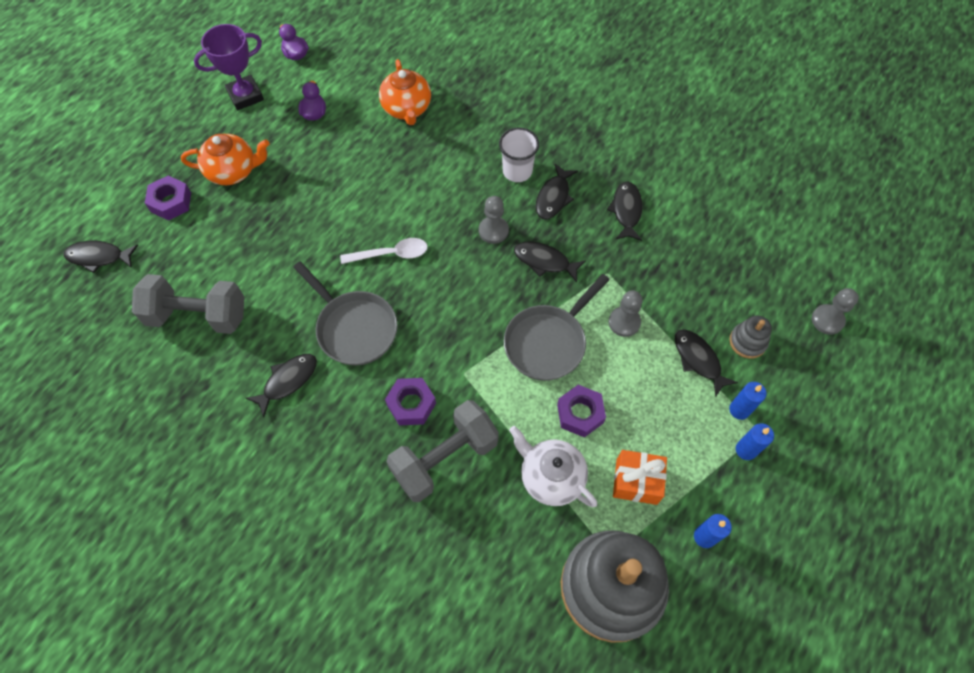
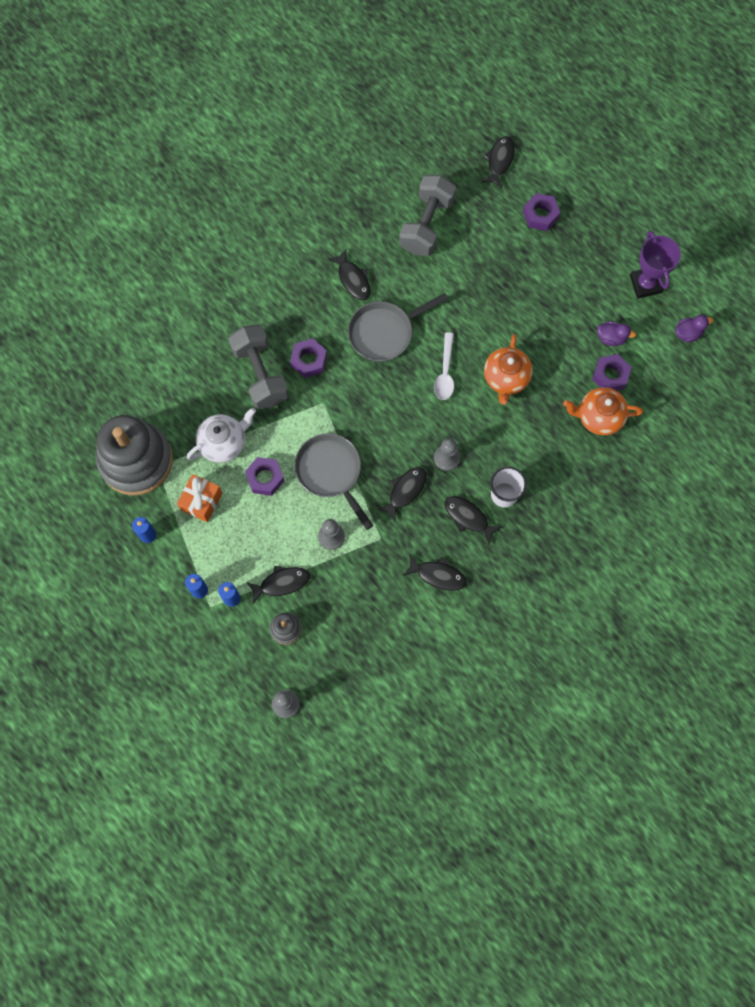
camera: 105 degrees right, 10 degrees up
orange teapot [181,134,269,185] -> orange teapot moved to [484,334,533,405]
none -> purple nut [592,354,631,391]

